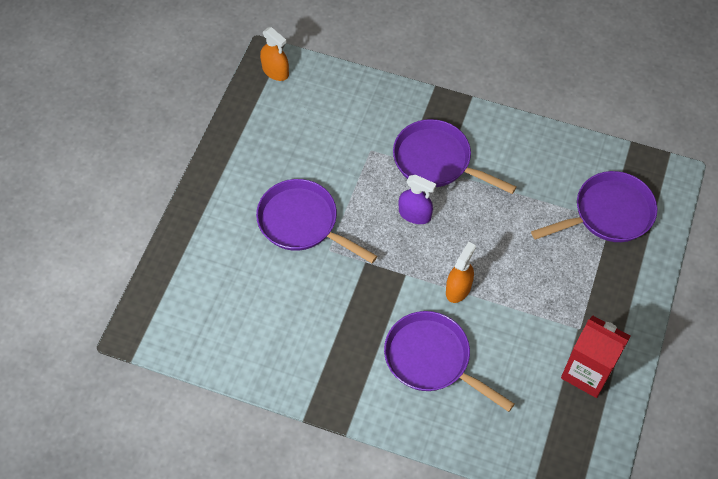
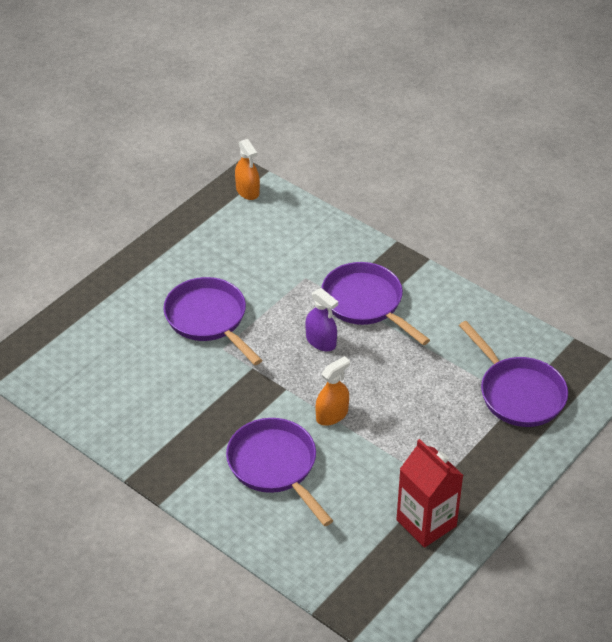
camera: 20 degrees right, 15 degrees down
purple pan [531,171,658,242] -> purple pan turned 60 degrees clockwise [459,321,568,427]

